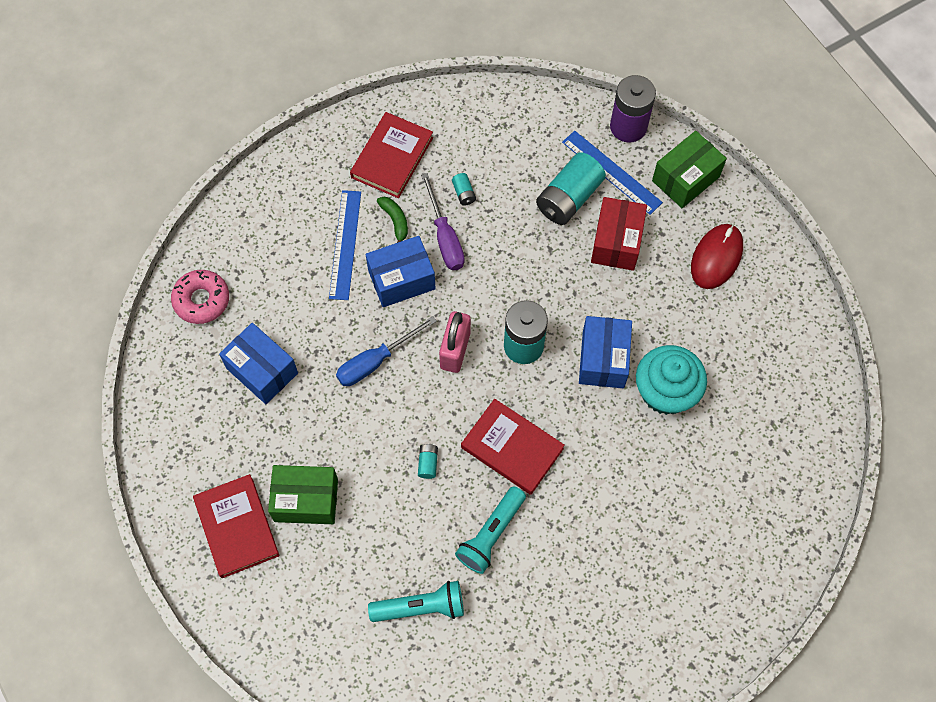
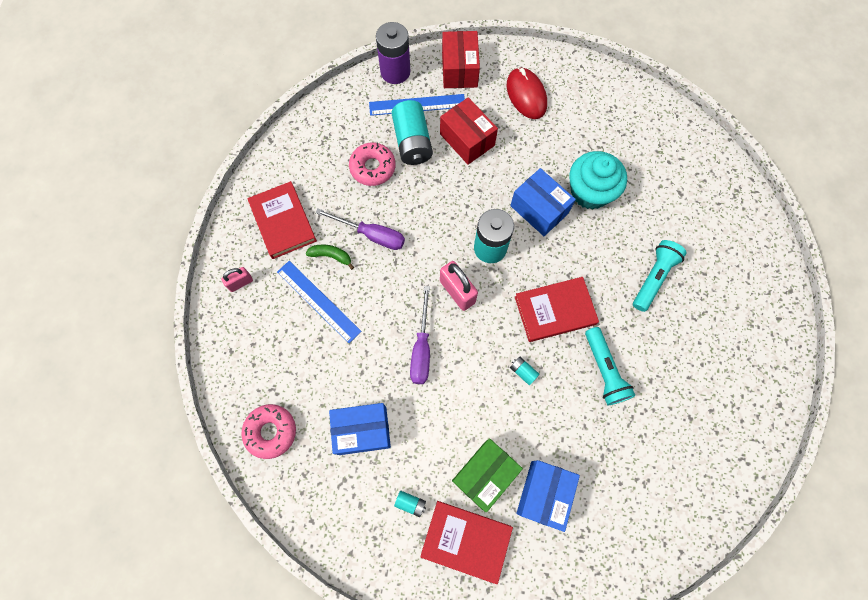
camera: 50 degrees left, 5 degrees up
blue screwdriver [336,316,437,386] -> purple screwdriver [410,286,430,384]
blue box [366,236,436,307] -> blue box moved to [517,460,580,532]
turquoise flashlight [368,581,464,622] -> turquoise flashlight moved to [633,240,687,312]
turquoise battery [452,173,476,205] -> turquoise battery moved to [394,491,426,517]
green box [652,131,727,208] -> red box [442,31,480,88]
none -> pink padlock [221,267,253,292]
none -> pink donut [349,142,395,186]

